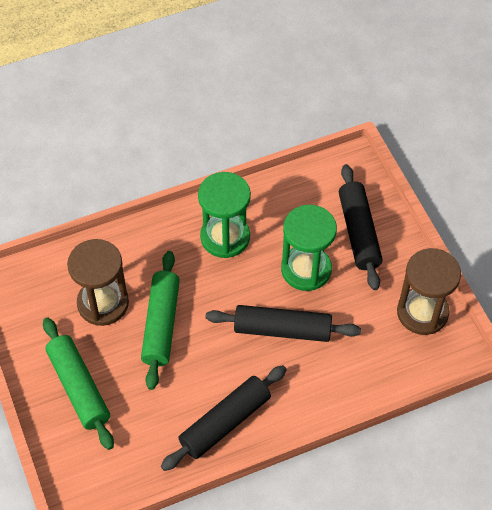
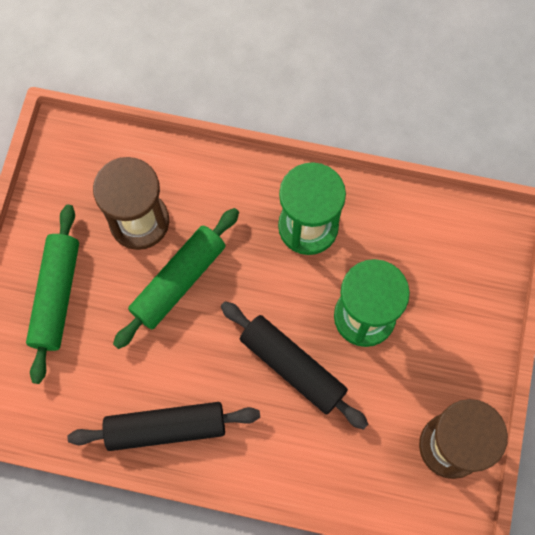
camera: 35 degrees right, 15 degrees up
black rolling pin [339,164,383,290] -> none

